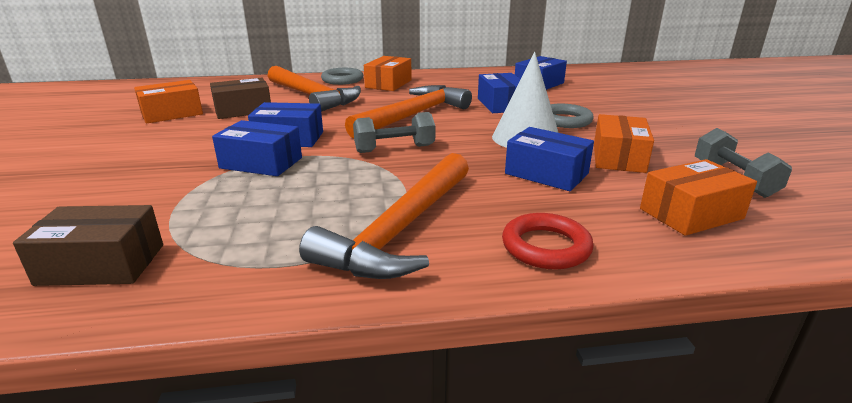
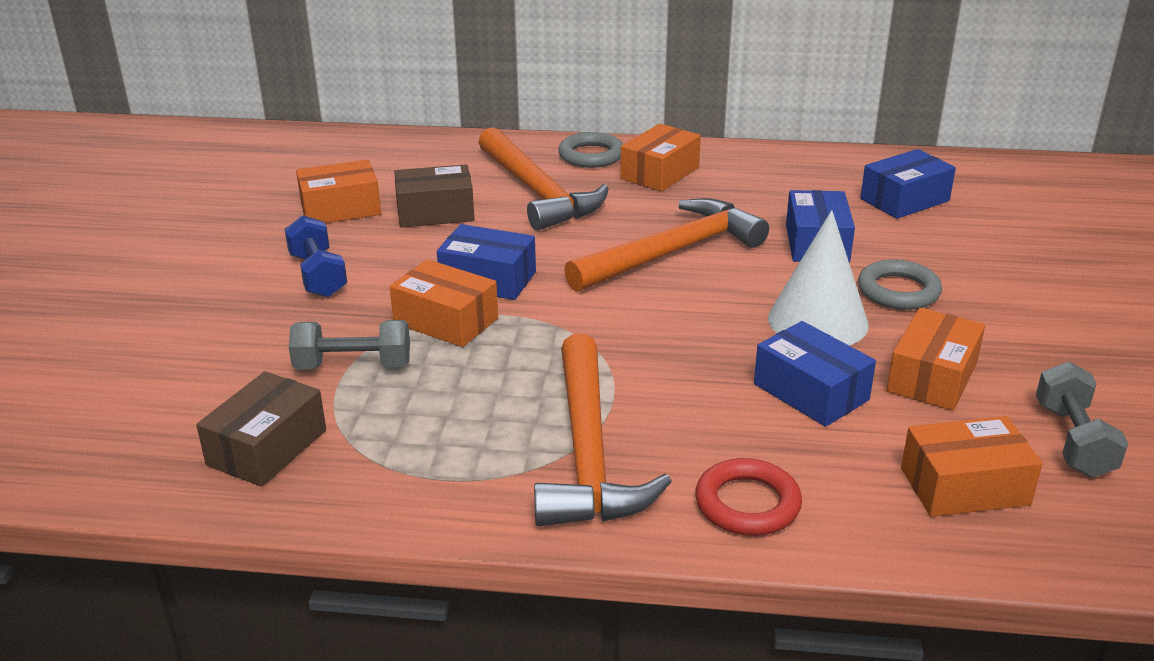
camera: 15 degrees right, 5 degrees up
brown box [13,205,163,286] -> brown box turned 75 degrees counterclockwise [196,371,326,487]
blue box [212,120,302,176] -> orange box [390,259,498,347]
orange hammer [299,153,469,279] -> orange hammer turned 45 degrees counterclockwise [534,334,672,526]
grey dumbbell [353,112,435,153] -> grey dumbbell moved to [289,320,410,369]
none -> blue dumbbell [285,215,347,297]

